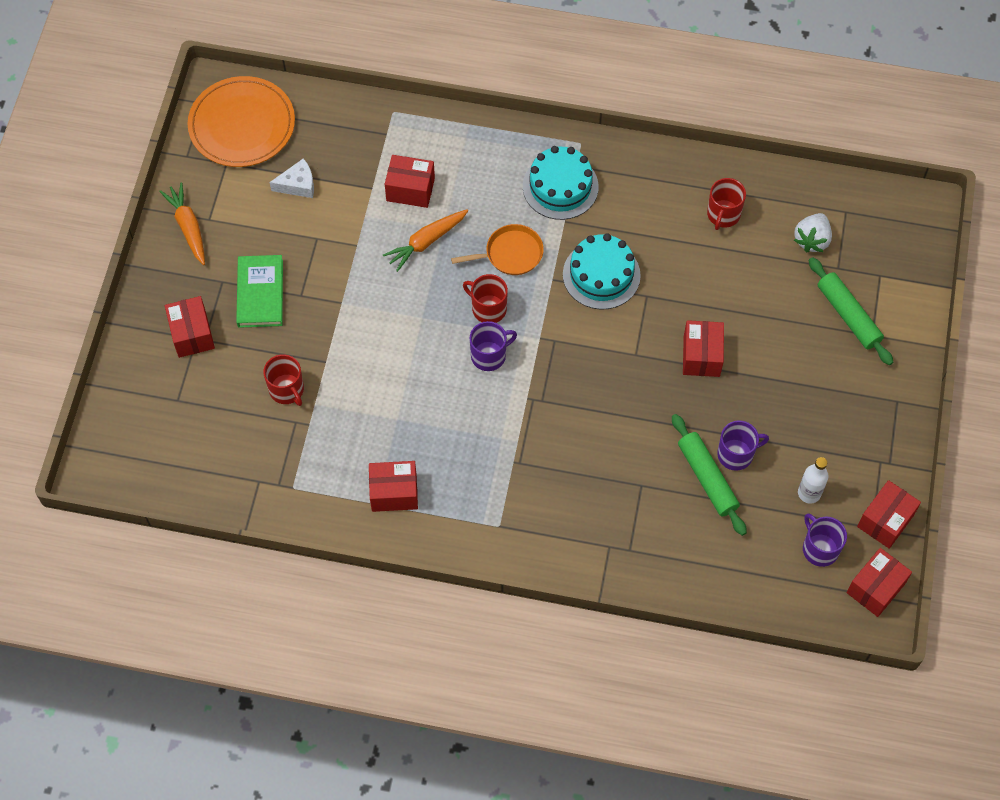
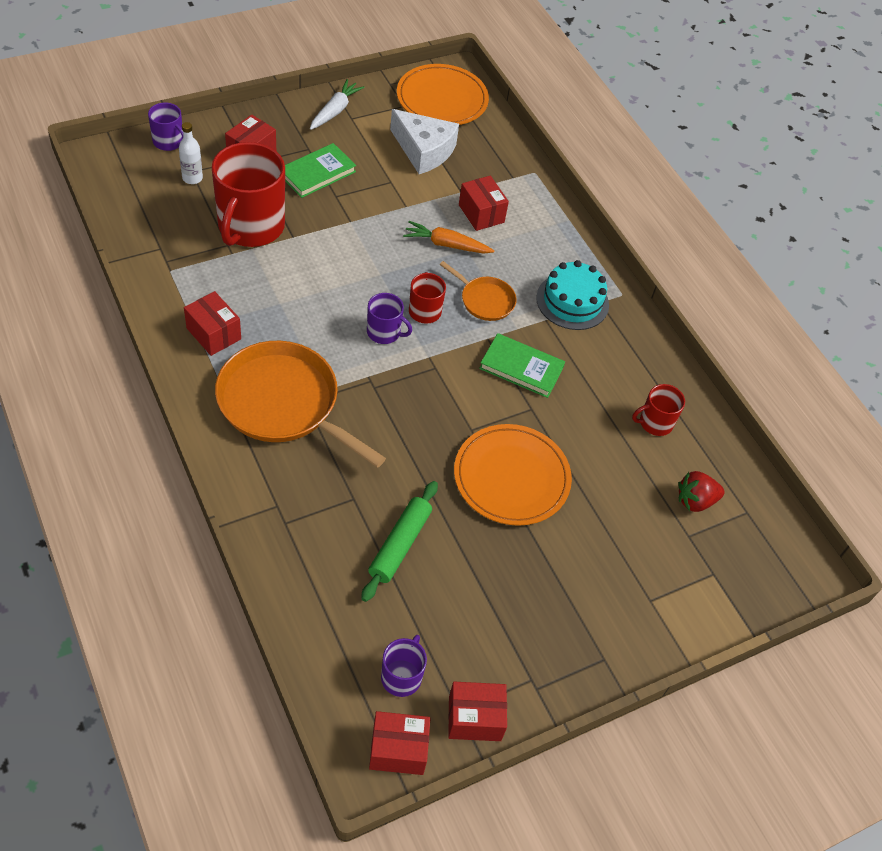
camera: 45 degrees right, 10 degrees down
orange carrot [159,182,205,265] -> white carrot [310,79,364,130]
red mug [263,354,304,406] -> red mug [212,142,285,247], size x2.07
white cheese [269,158,314,198] -> white cheese [390,109,459,174], size x1.81
turquoise cake [563,233,641,310] -> green book [479,333,565,398]
red box [683,320,724,377] -> orange plate [454,424,572,526]
purple mug [717,420,769,471] -> purple mug moved to [148,103,183,151]
white strawberry [794,213,832,252] -> red strawberry [678,471,725,512]
white bottle [798,457,829,504] -> white bottle moved to [179,122,203,184]
green rolling pin [809,257,893,365] -> none
none -> orange pan [215,341,386,468]

